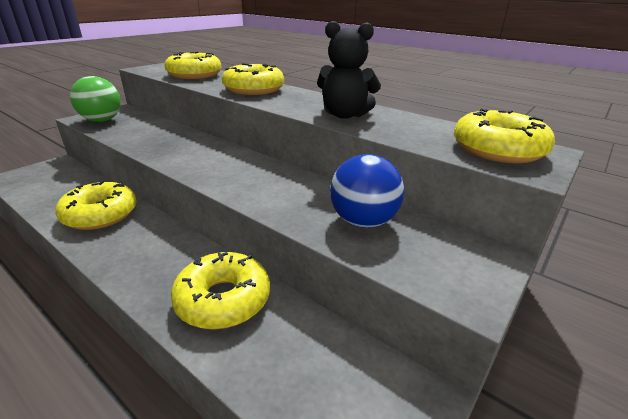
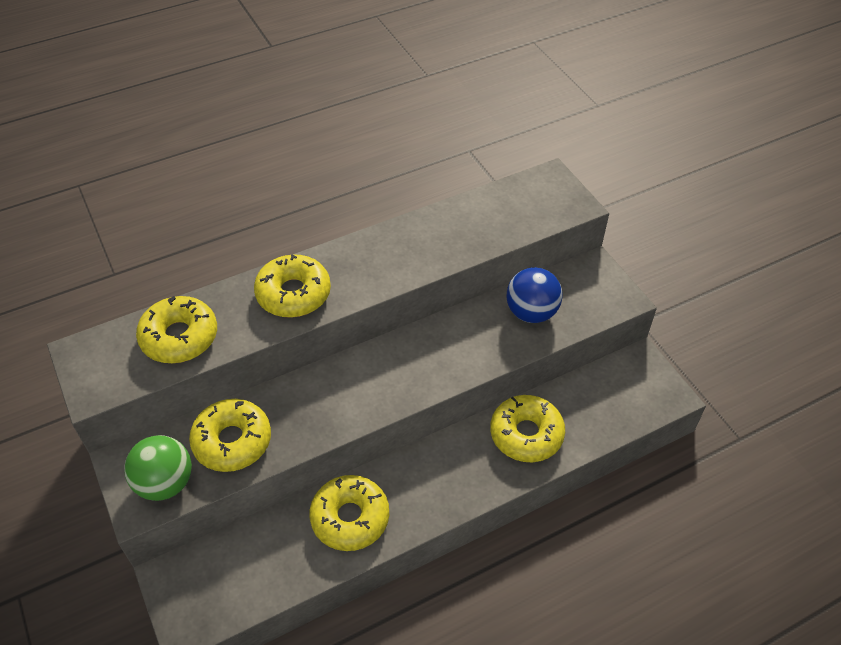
camera: 65 degrees left, 20 degrees up
black teddy bear [317,21,381,119] -> none
yellow donut [454,109,555,163] -> yellow donut moved to [189,399,271,472]

